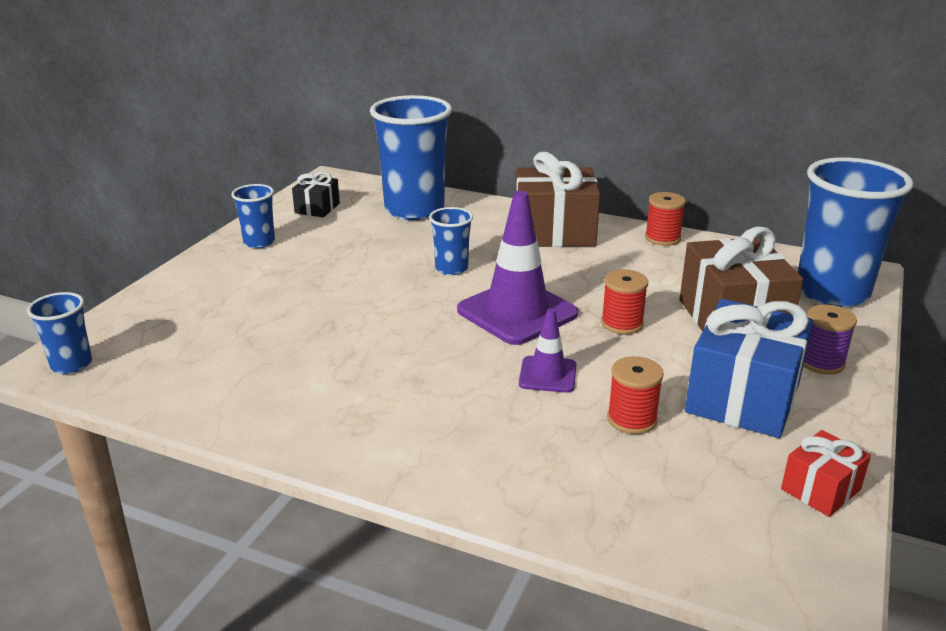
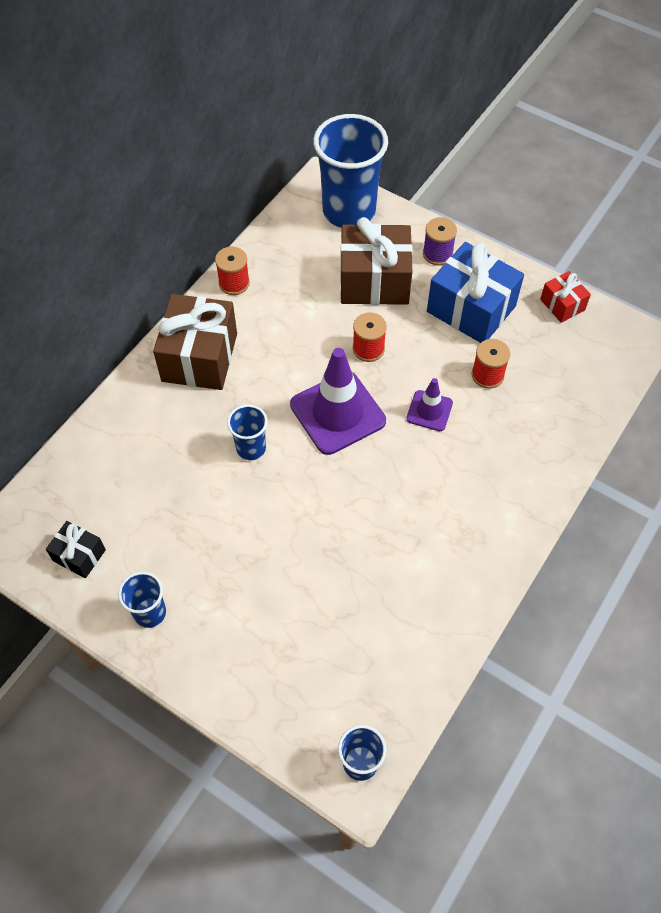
camera: 80 degrees left, 30 degrees up
blue cup [370,95,452,220] -> none

